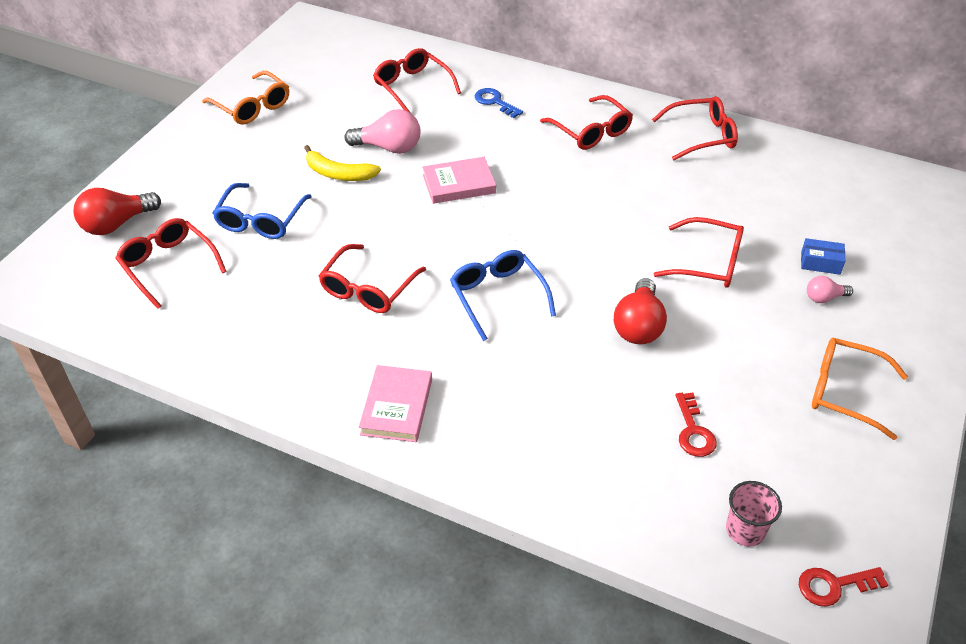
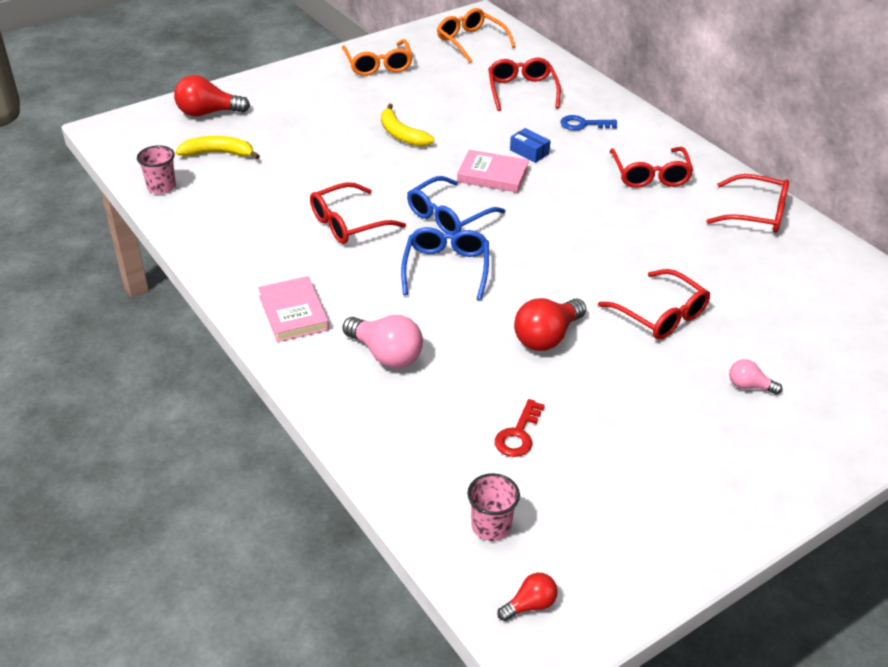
camera: 30 degrees right, 5 degrees down
red glasses [115,218,227,309] -> yellow banana [175,136,260,159]
blue glasses [213,183,312,239] -> blue glasses moved to [407,176,505,235]
pink light bulb [345,109,421,154] -> pink light bulb moved to [342,315,423,368]
pink book [359,365,432,442] -> pink book turned 60 degrees counterclockwise [258,276,329,342]
blue key [475,88,523,118] -> blue key turned 75 degrees counterclockwise [560,115,617,130]
red key [799,567,888,607] -> red light bulb [497,573,558,621]
blue box [801,238,845,275] -> blue box moved to [510,128,551,163]
orange glasses [812,338,908,440] -> orange glasses moved to [437,8,516,63]
none -> pink cup [137,145,176,194]

